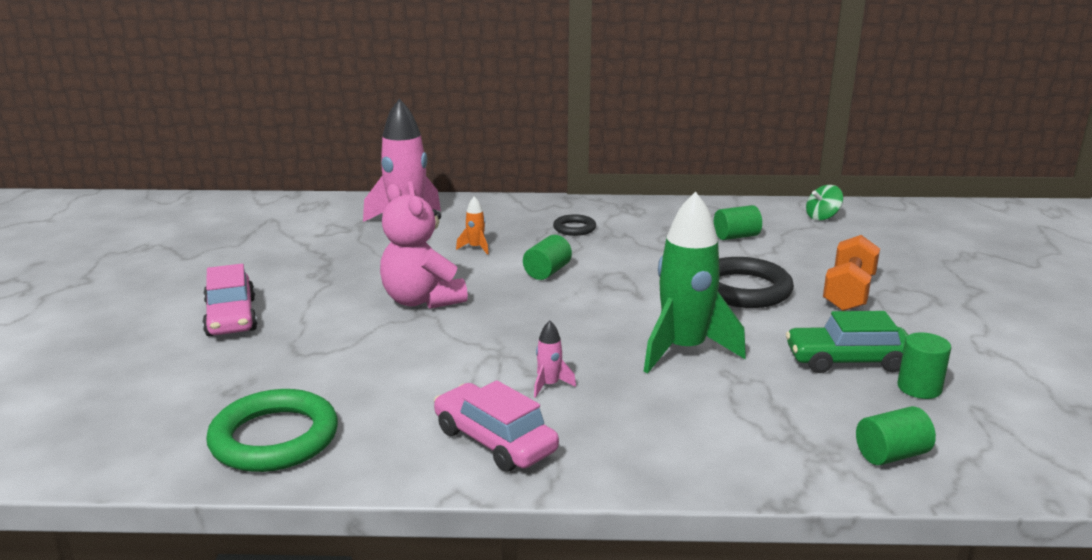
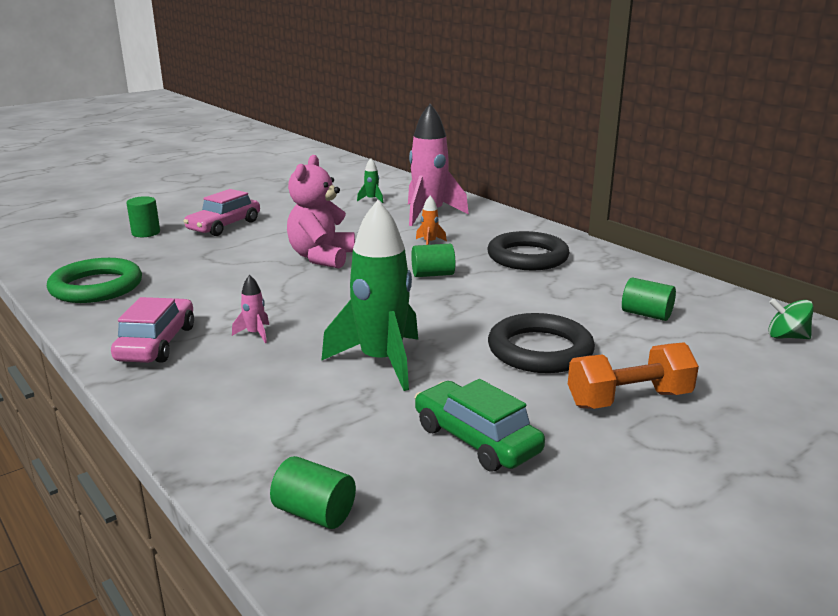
camera: 50 degrees right, 0 degrees up
black ring [553,214,596,236] -> black ring [487,231,570,270], size x1.92
green cylinder [897,332,951,399] -> green cylinder moved to [126,196,160,237]
none -> green rocket [357,158,383,203]

